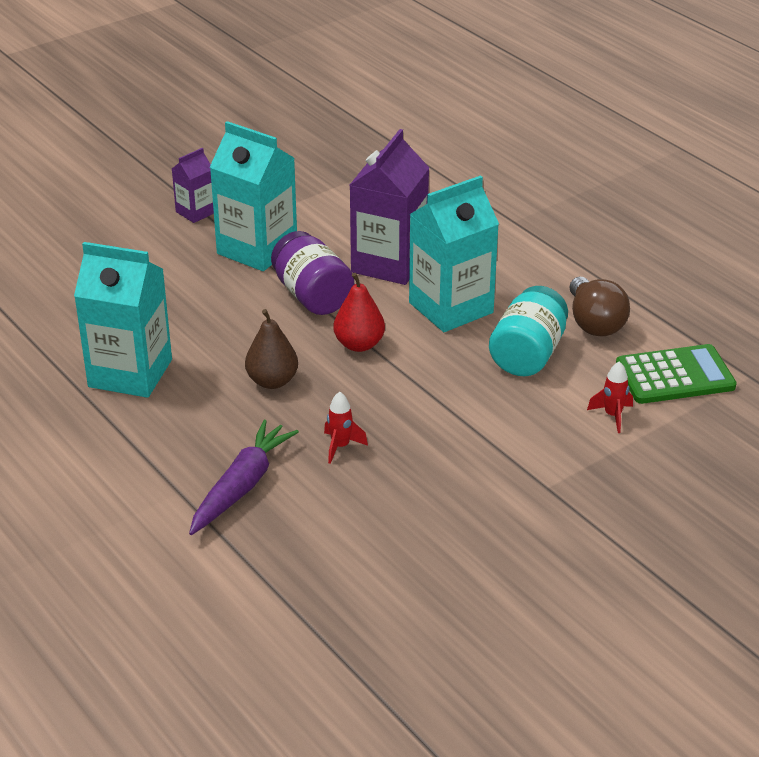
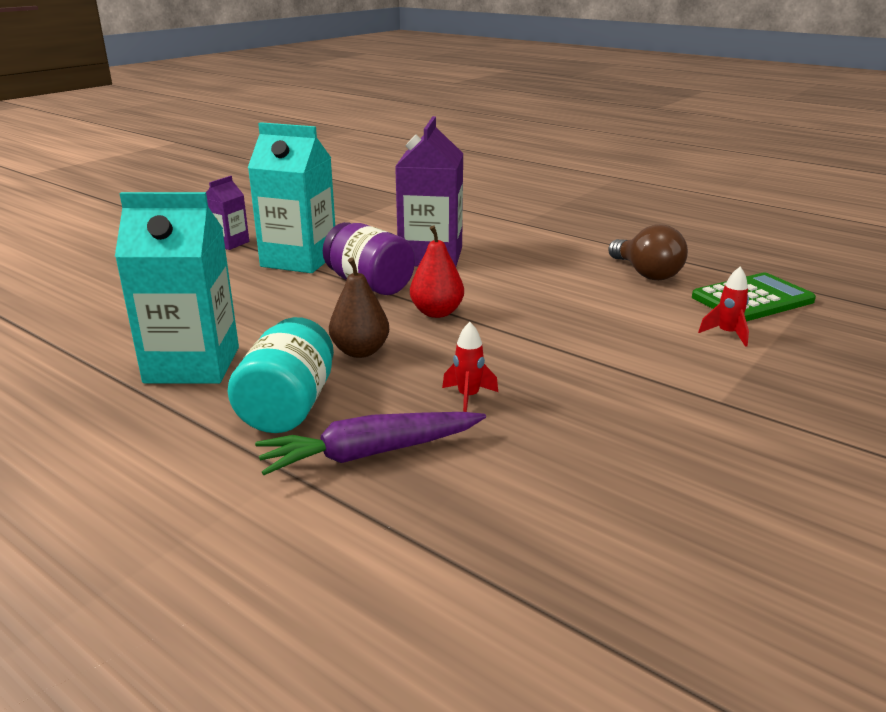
camera: 15 degrees left, 10 degrees down
purple carrot [189,420,299,535] -> purple carrot turned 120 degrees counterclockwise [255,412,486,475]
turquoise carton [409,175,499,332] -> none
turquoise jar [489,286,568,376] -> turquoise jar moved to [228,317,334,433]

